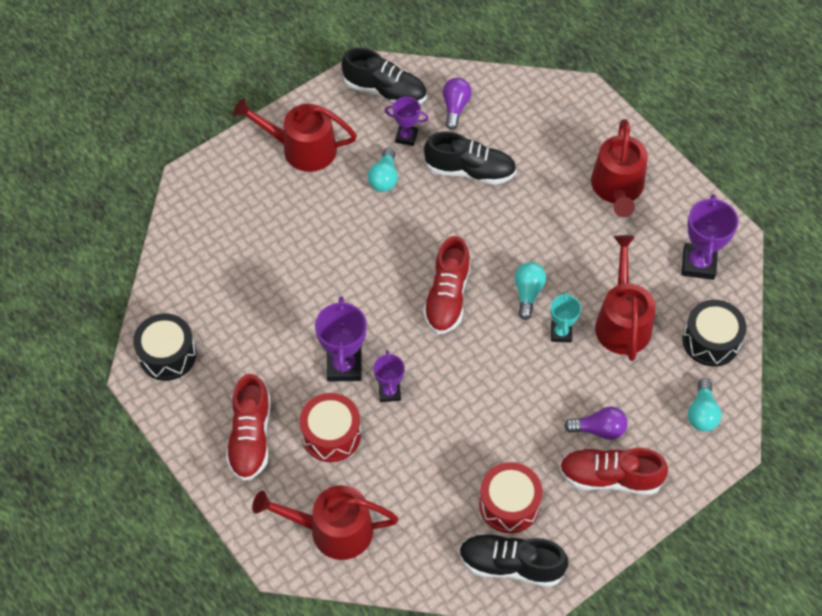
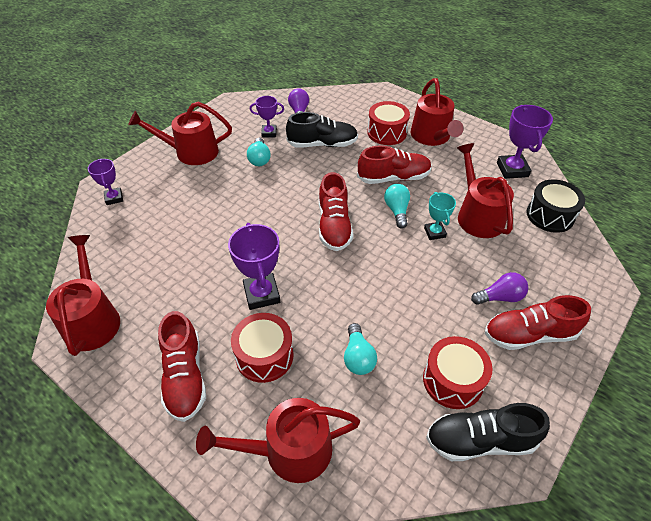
camera: 15 degrees left, 10 degrees down
black drum [133,314,196,381] -> red watering can [46,235,120,356]
black shoe [342,48,427,104] -> none
purple trophy [373,350,405,402] -> purple trophy moved to [88,159,123,205]
turquoise light bulb [688,378,722,431] -> turquoise light bulb moved to [344,323,377,375]
none -> red shoe [357,145,432,184]
none -> red drum [367,101,410,145]

